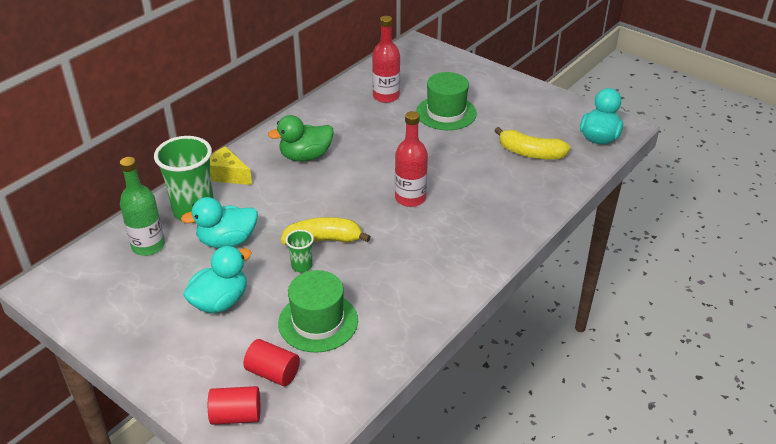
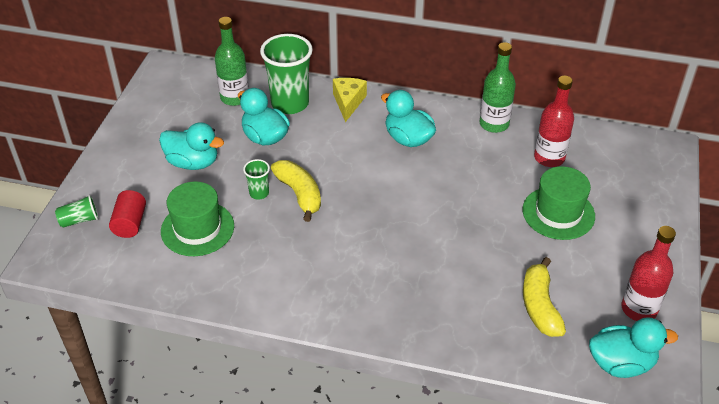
camera: 65 degrees right, 5 degrees up
red cylinder [208,386,260,425] -> green cup [55,195,99,227]
green duck [268,115,334,161] -> turquoise duck [381,90,436,147]
red bottle [395,111,428,207] -> red bottle moved to [621,226,676,321]
none -> green bottle [480,42,516,133]

